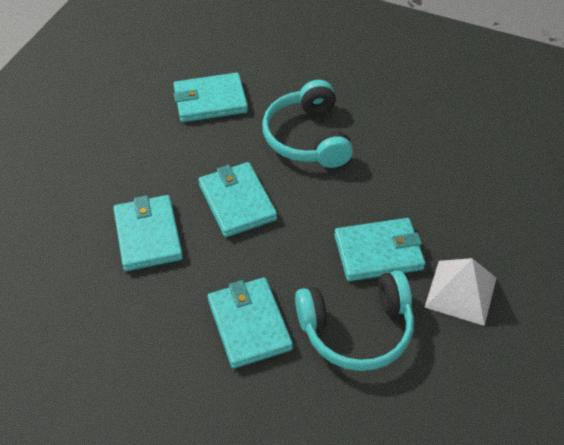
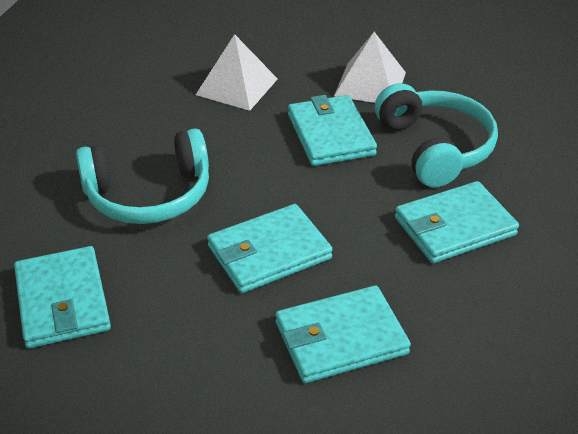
camera: 95 degrees left, 10 degrees down
none -> white pyramid [196,34,278,111]

